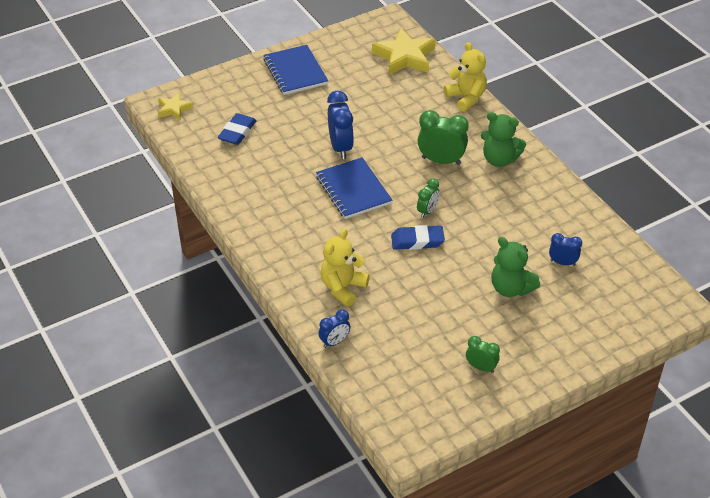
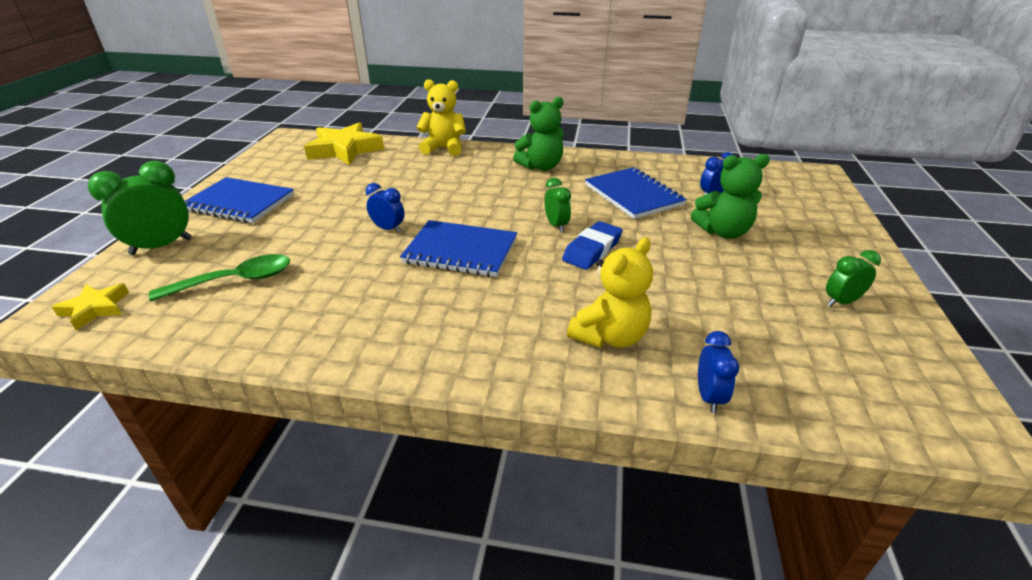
camera: 50 degrees left, 10 degrees down
blue eraser [218,113,257,145] -> green spoon [149,254,290,301]
yellow teddy bear [320,229,370,307] -> yellow teddy bear turned 120 degrees counterclockwise [567,237,653,348]
blue clock [327,91,354,159] -> blue clock [366,183,405,233], size x0.58
green clock [418,110,469,165] -> green clock moved to [88,161,192,255]
none -> blue notebook [585,167,687,219]

